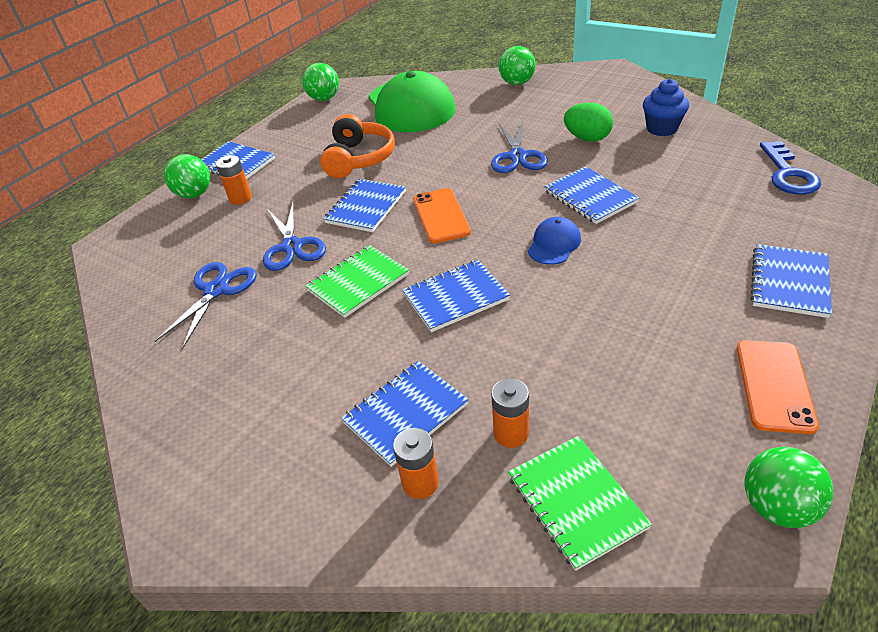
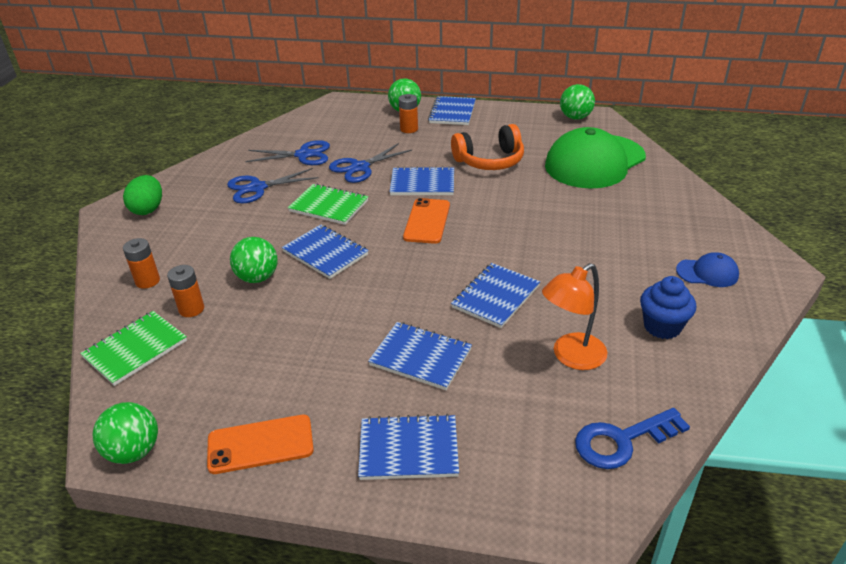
camera: 65 degrees right, 5 degrees down
blue notebook [341,361,469,467] -> blue notebook moved to [368,322,472,390]
orange phone [413,188,471,243] -> orange phone turned 45 degrees counterclockwise [403,198,450,244]
blue scissors [491,121,548,173] -> blue scissors moved to [227,168,319,203]
green ball [499,46,536,85] -> green ball moved to [230,237,278,283]
blue cap [528,217,581,265] -> blue cap moved to [676,252,739,287]
green egg [564,103,613,142] -> green egg moved to [123,175,162,215]
none -> orange lamp [542,263,608,370]

